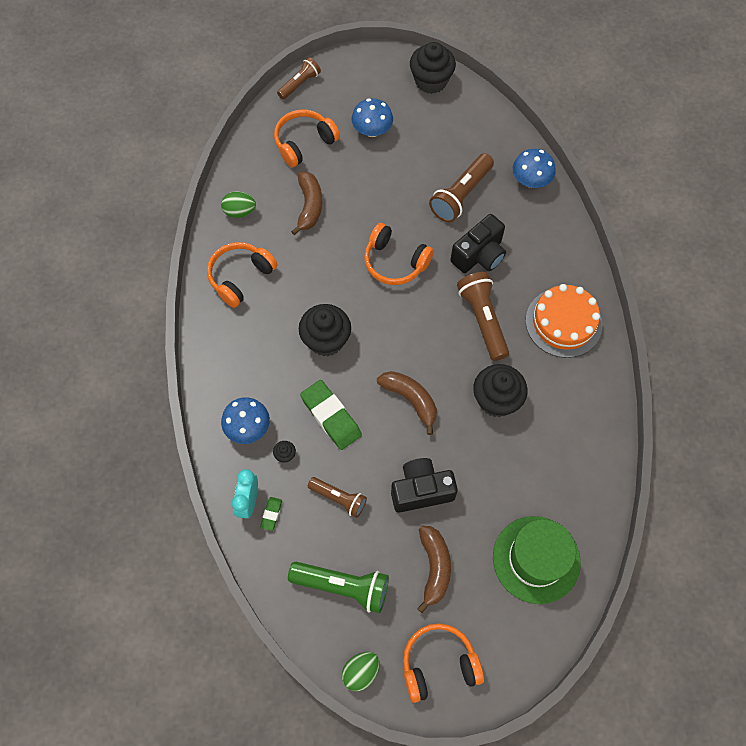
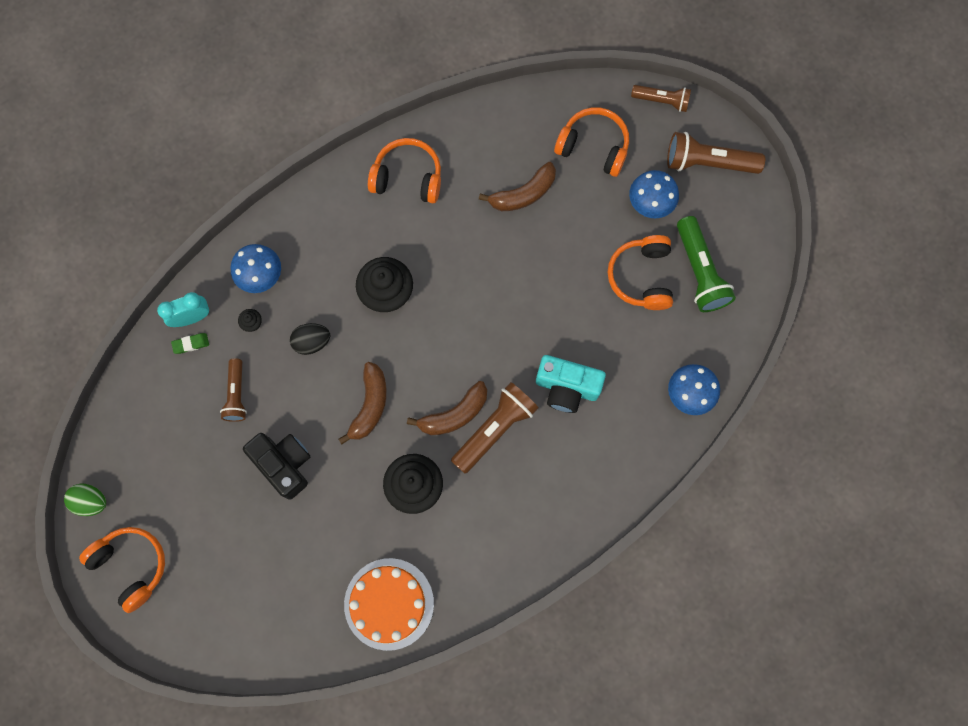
camera: 60 degrees right, 10 degrees up
green egg [221,192,256,218] -> none
green flashlight [288,562,389,613] -> green flashlight moved to [677,216,736,312]
green eraser [300,380,362,450] -> black egg [290,323,330,355]
orange headphones [364,223,434,285] -> orange headphones moved to [608,235,673,310]
black cupcake [410,42,456,94] -> none
brown banana [417,526,451,613] -> brown banana moved to [407,381,487,435]
brown flashlight [429,153,494,222] -> brown flashlight moved to [667,132,765,174]
black camera [451,214,506,273] -> turquoise camera [536,355,606,413]
green hat [493,516,581,604] -> none
orange cake [526,284,602,358] -> orange cake moved to [344,558,434,651]

